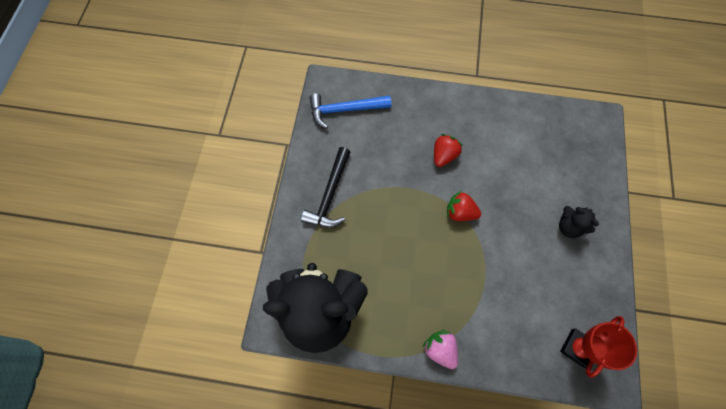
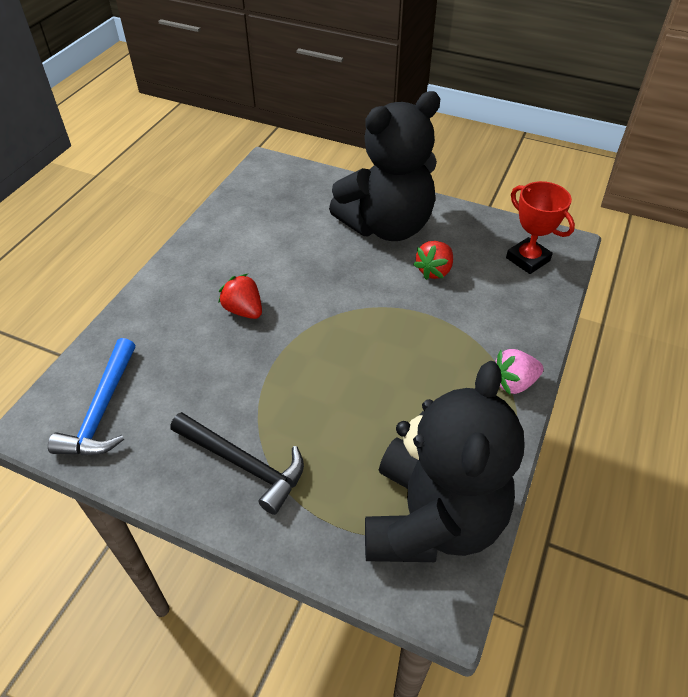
camera: 75 degrees left, 20 degrees down
red strawberry [447,191,481,221] -> red strawberry moved to [413,241,453,280]
black teddy bear [559,206,599,238] -> black teddy bear [329,91,440,241], size x2.49

